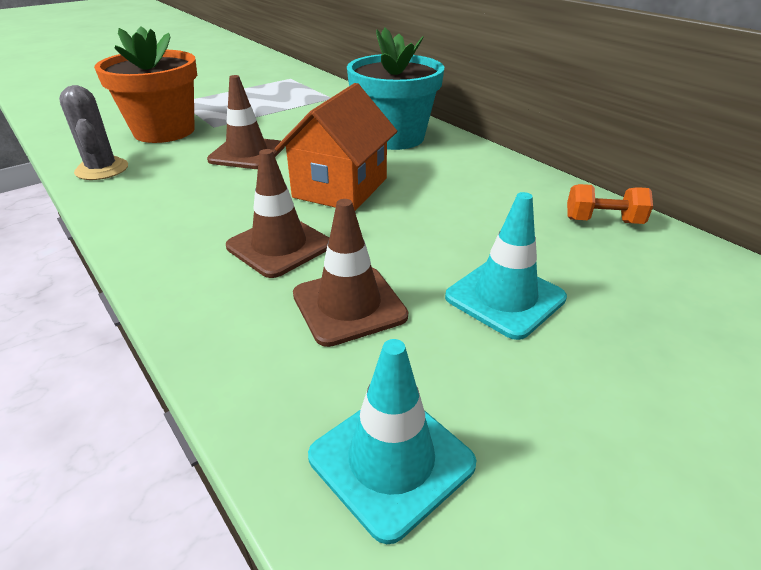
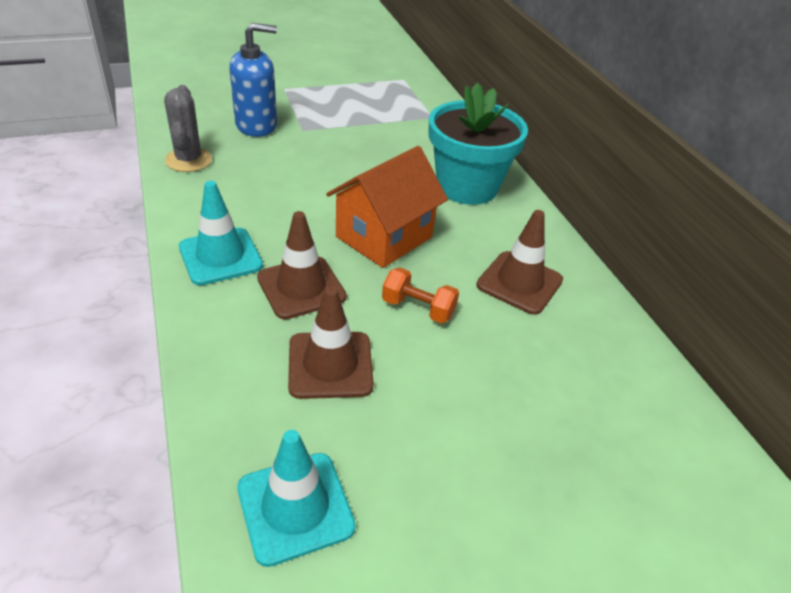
camera: 15 degrees right, 5 degrees up
orange flower pot [94,26,197,143] -> blue soap dispenser [230,23,277,137]
brown traffic cone [207,75,284,169] -> brown traffic cone moved to [476,210,563,315]
turquoise traffic cone [445,192,567,340] -> turquoise traffic cone moved to [179,181,263,285]
orange dumbbell [567,184,653,224] -> orange dumbbell moved to [382,267,459,324]

